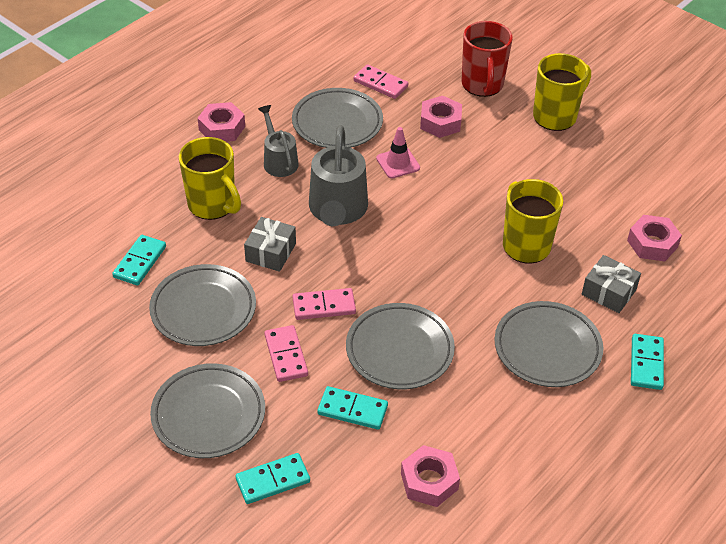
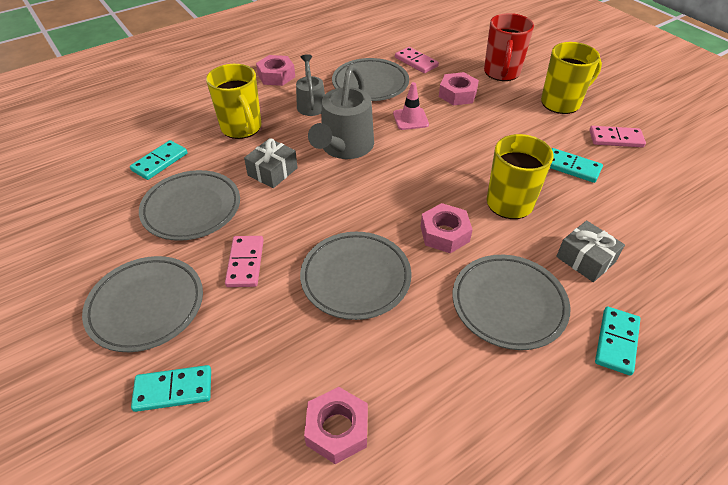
camera: 15 degrees right, 0 degrees up
pink domino [292,288,356,320] -> pink domino moved to [589,126,646,148]
turquoise domino [317,386,388,430] -> turquoise domino moved to [550,148,603,183]
pink nut [627,215,682,261] -> pink nut moved to [421,203,473,253]

